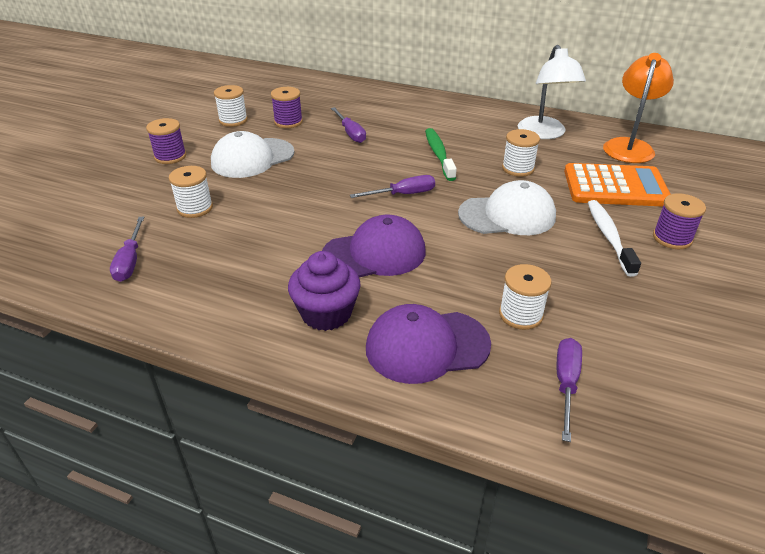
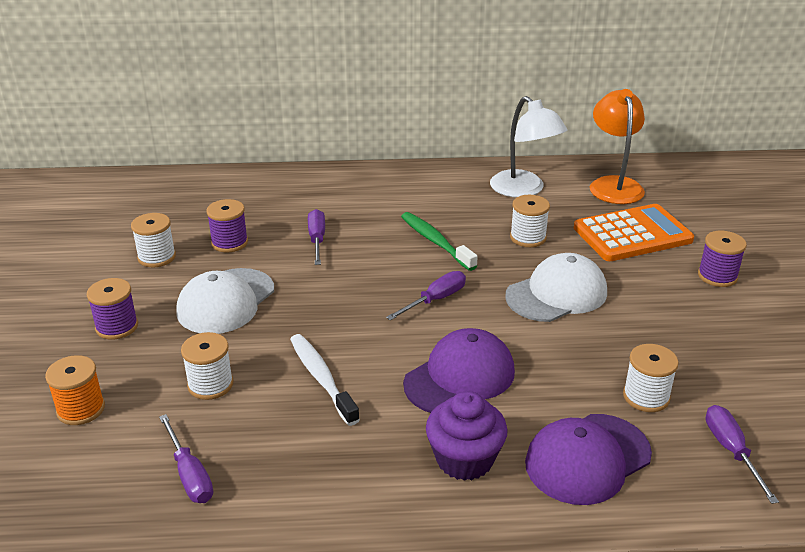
camera: 25 degrees left, 5 degrees down
purple screwdriver [331,107,366,143] -> purple screwdriver turned 135 degrees counterclockwise [308,209,325,265]
white toothbrush [588,200,641,277] -> white toothbrush moved to [290,334,360,426]
none -> orange spool [45,355,105,425]

